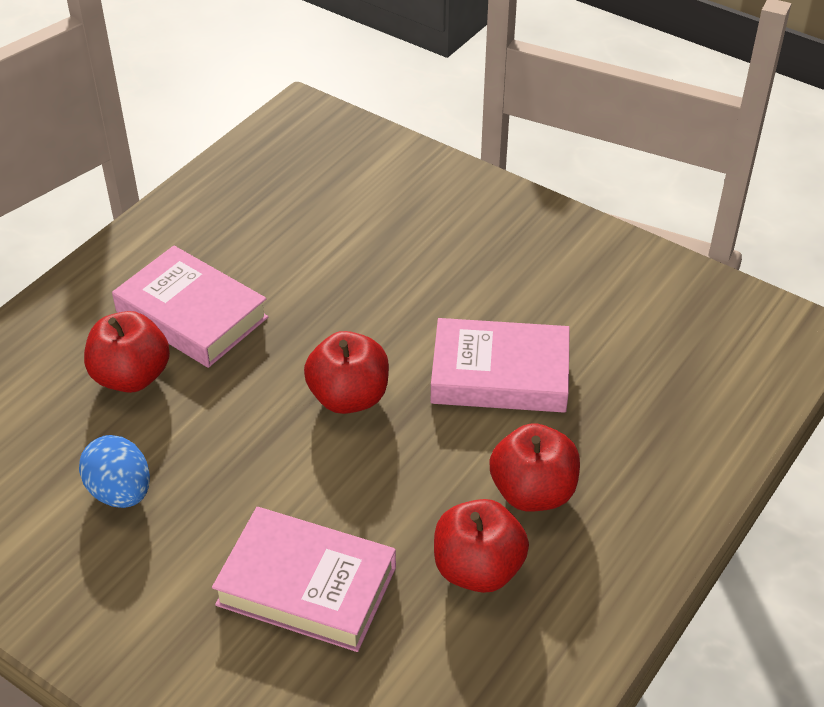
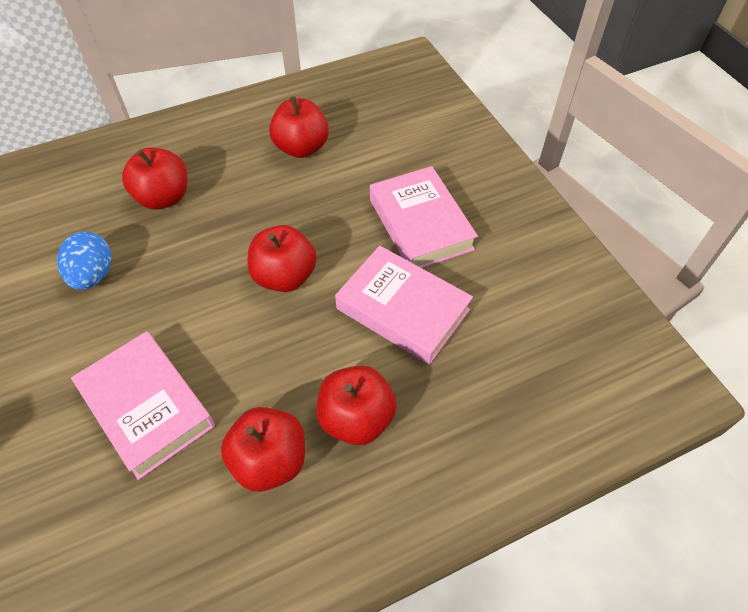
camera: 30 degrees right, 10 degrees up
pink book [112,245,268,368] -> pink book moved to [370,166,478,268]
none -> red apple [269,96,329,158]

